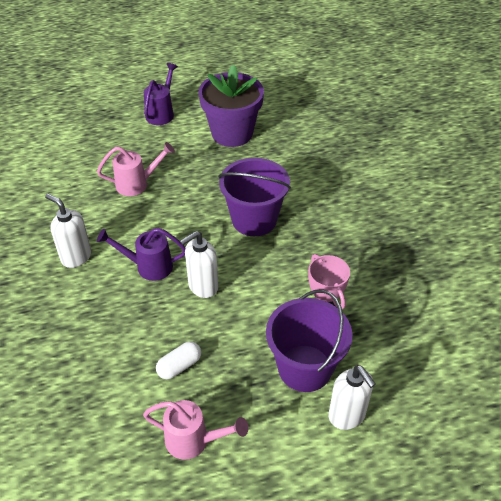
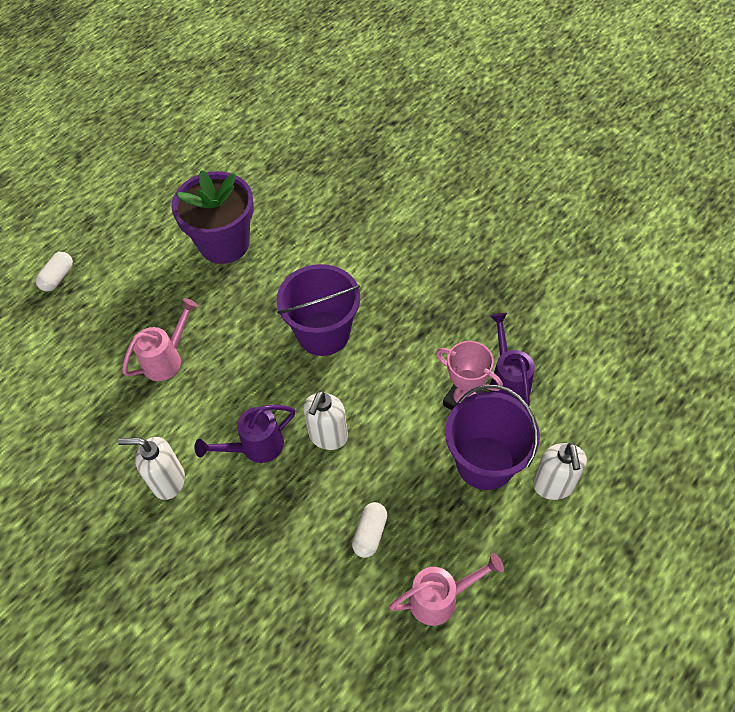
camera: 30 degrees left, 10 degrees up
purple watering can [144,63,178,125] -> purple watering can moved to [490,313,535,406]
white soap dispenser [328,365,376,430] -> white soap dispenser turned 60 degrees clockwise [533,443,587,500]
none -> white capsule [36,252,73,292]

